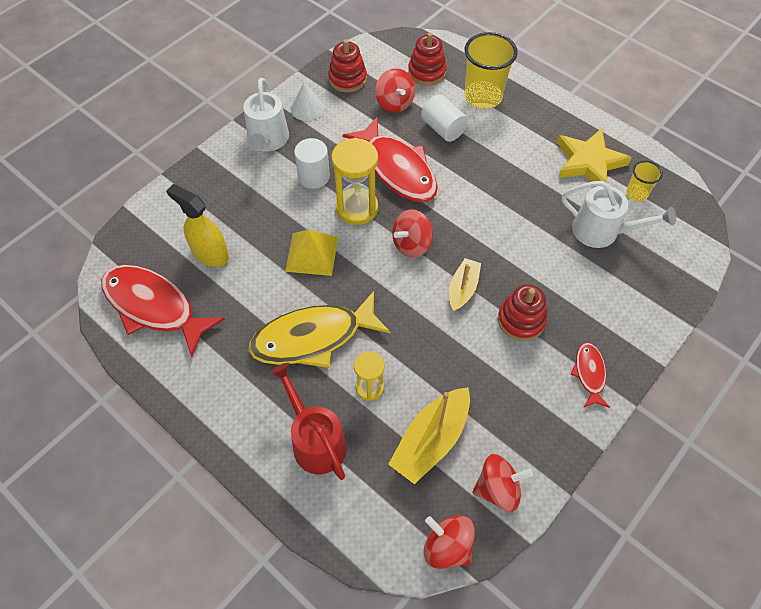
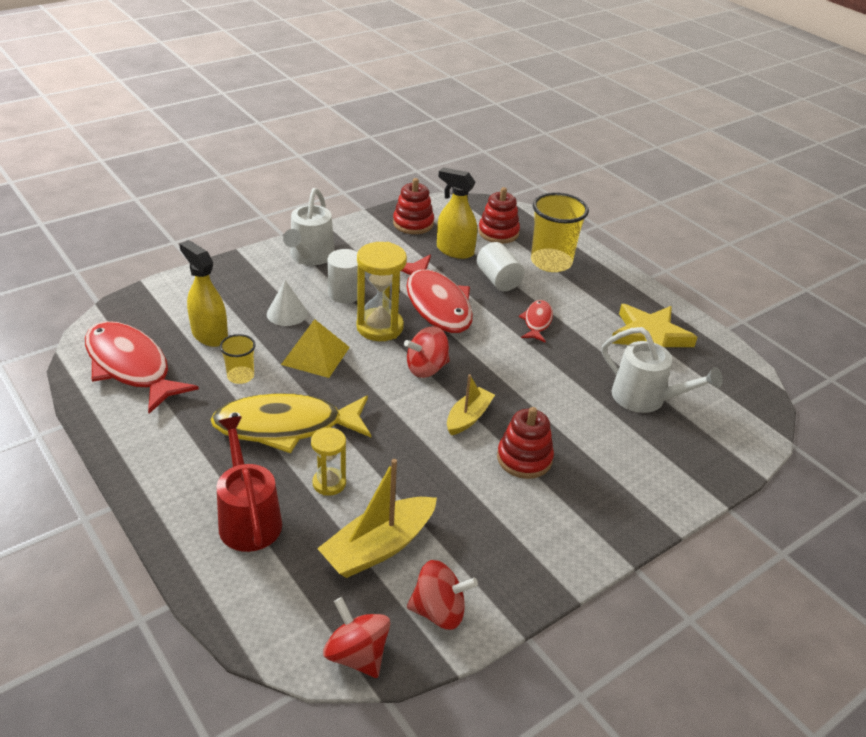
camera: 10 degrees right, 20 degrees down
white cone [290,83,324,121] -> white cone moved to [267,280,307,326]
red spinning top [375,68,415,113] -> yellow spray bottle [437,167,477,259]
red fish [570,343,610,408] -> red fish moved to [519,300,553,343]
yellow cup [626,161,663,202] -> yellow cup moved to [220,334,256,384]

